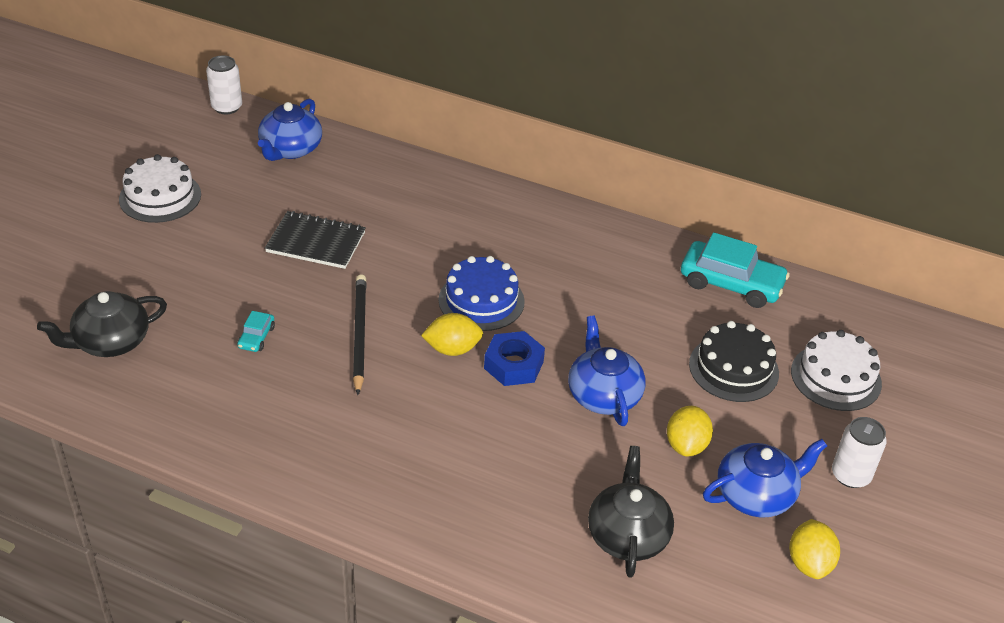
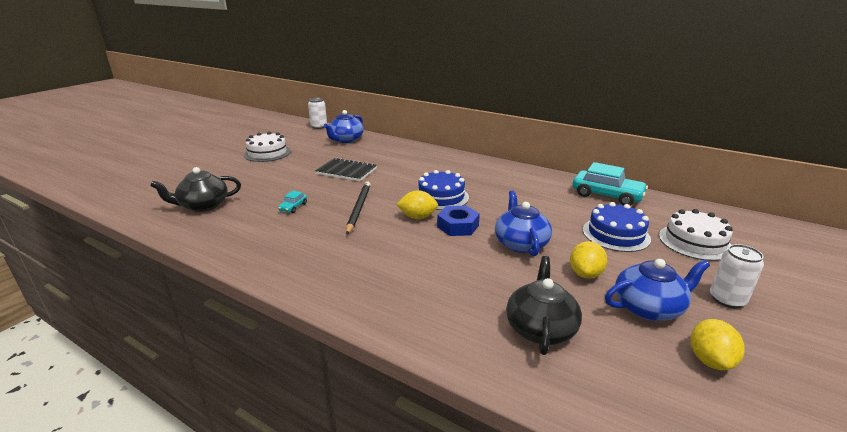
camera: 10 degrees right, 15 degrees down
black cake [689,321,779,402] -> blue cake [583,202,651,252]

